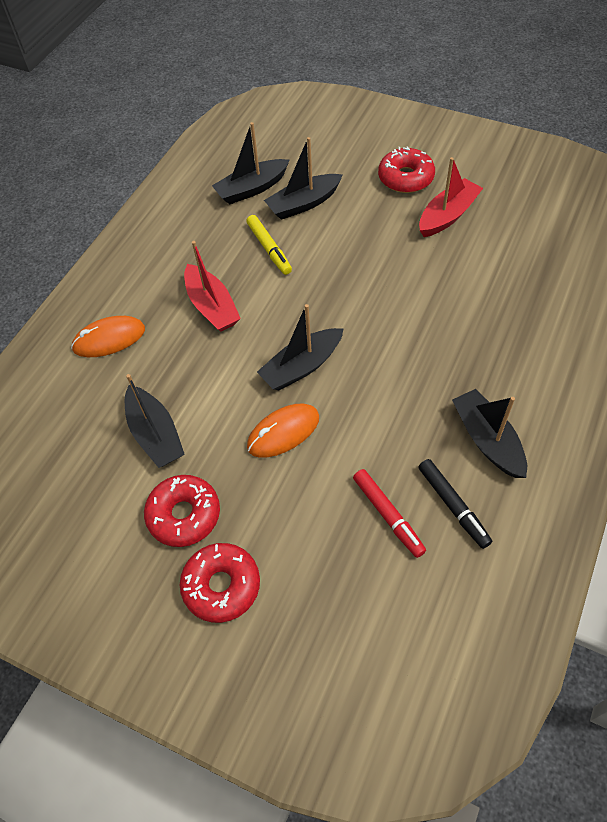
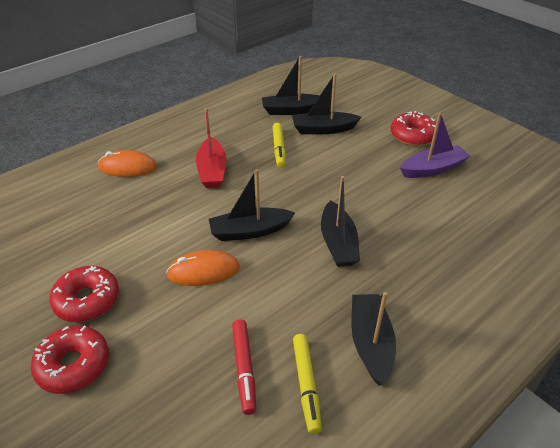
camera: 20 degrees right, 15 degrees down
black boat [125,374,185,468] -> black boat moved to [321,176,360,267]
red boat [419,157,483,237] -> purple boat [400,113,470,178]
black marker [419,459,492,549] -> yellow marker [293,334,322,434]

